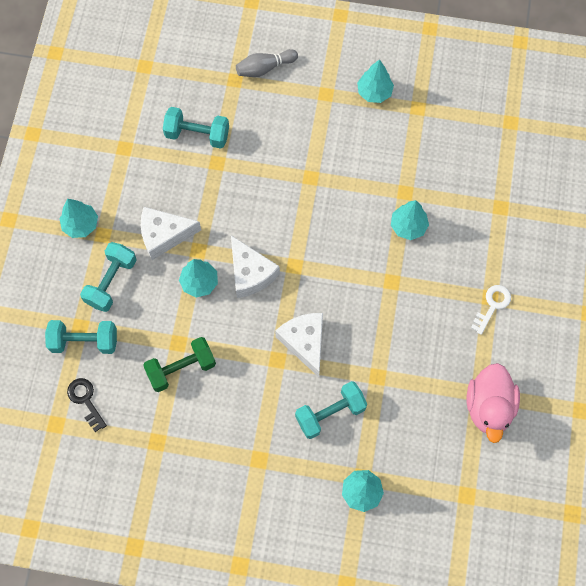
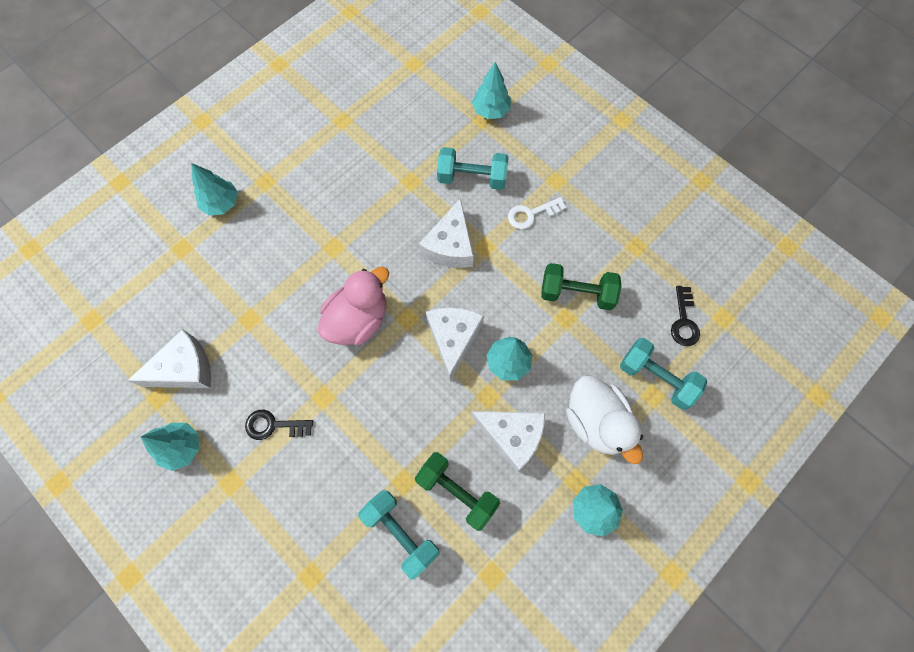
camera: 145 degrees left, 0 degrees up
turquoise dumbbell [80,242,137,312] -> white duck [566,375,643,464]
grey bowling pin [236,49,298,77] -> none
turquoise tree [391,200,429,240] -> turquoise tree moved to [191,163,238,215]
pink duck [467,363,520,443] -> pink duck moved to [318,267,389,345]
white key [471,285,511,335] -> white key moved to [508,197,566,229]
none -> white cheese [127,329,211,388]
none -> black key [245,410,313,440]
none -> green dumbbell [415,452,500,531]

